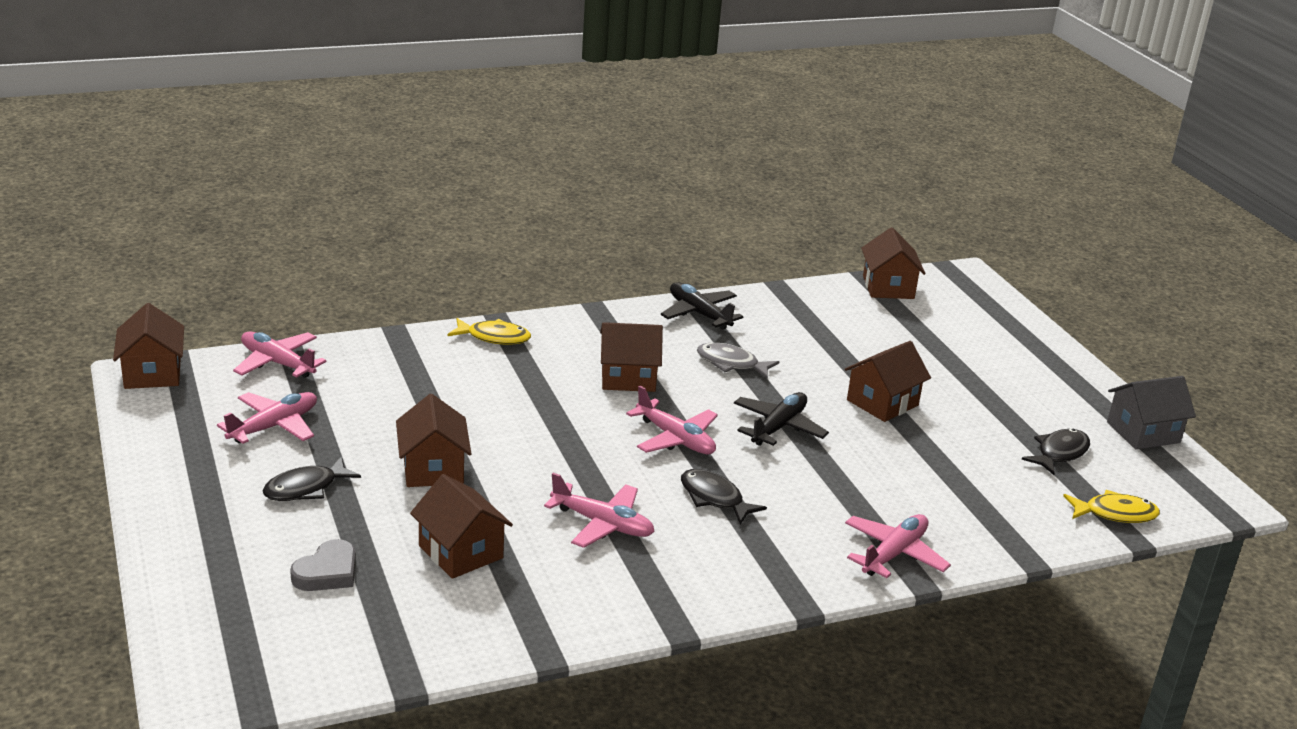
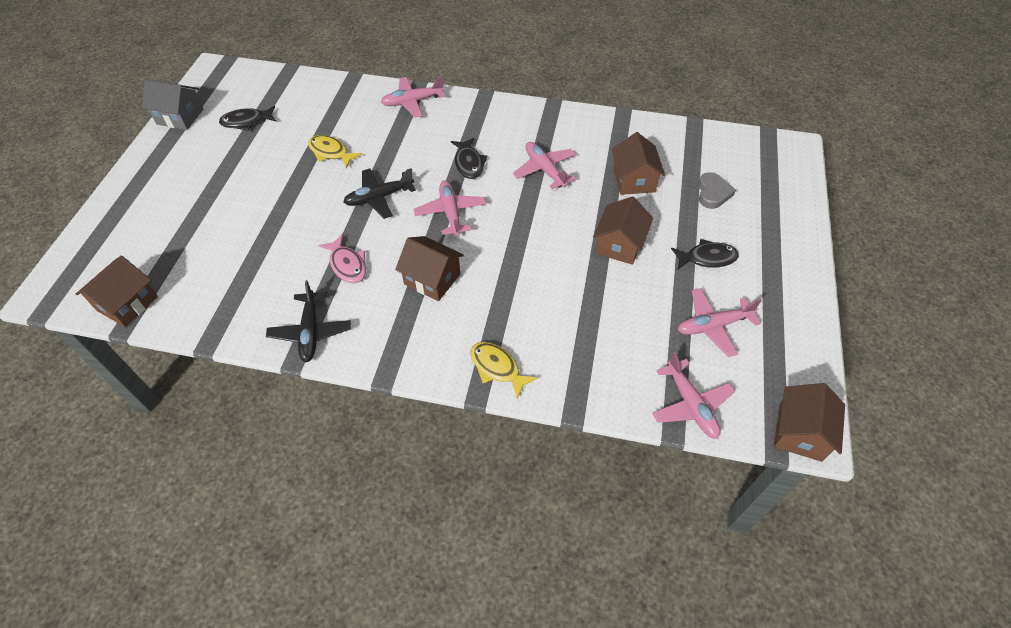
camera: 145 degrees left, 25 degrees up
grey heart [290,539,356,591] -> grey heart turned 120 degrees clockwise [698,172,736,209]
grey fish [697,343,779,379] -> pink fish [318,234,366,283]
brown house [845,341,931,422] -> none
yellow fish [1063,490,1160,523] -> yellow fish moved to [308,135,362,169]

